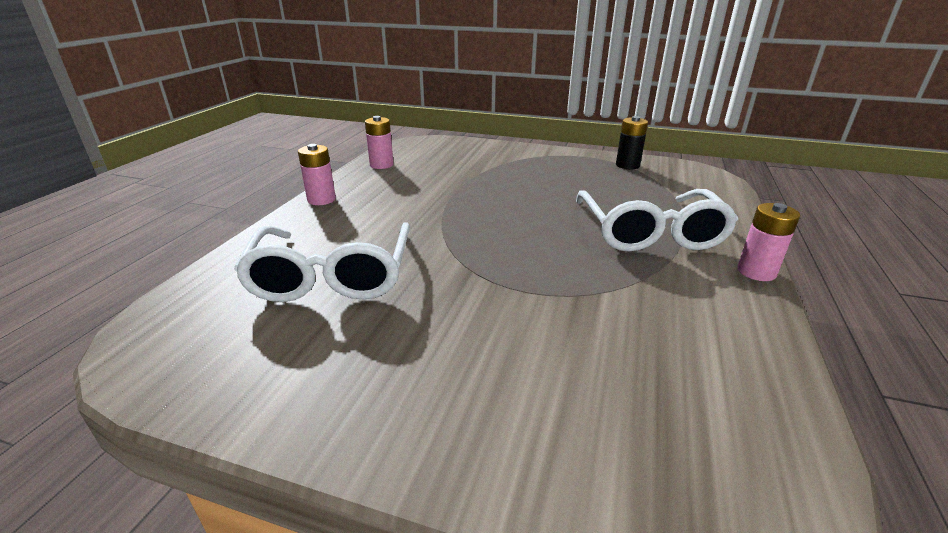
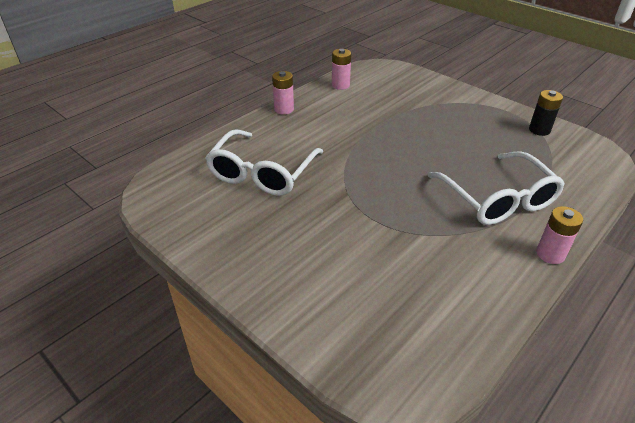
camera: 25 degrees right, 10 degrees up
white glasses [576,189,738,252] -> white glasses turned 45 degrees counterclockwise [428,151,565,225]

